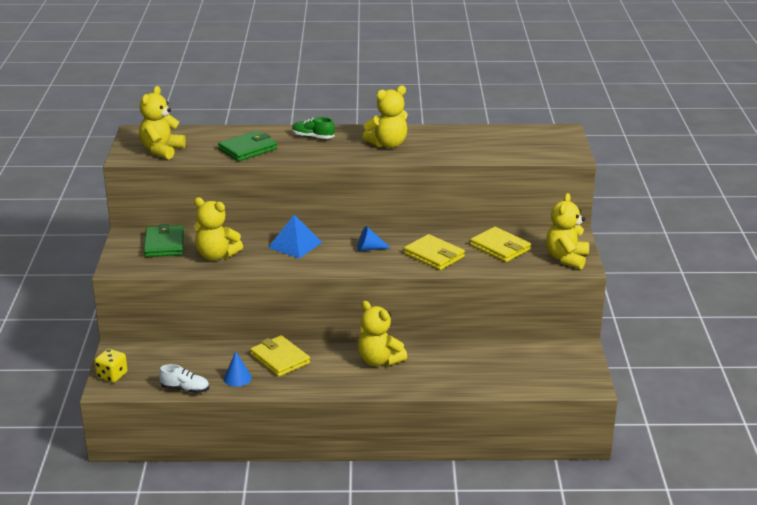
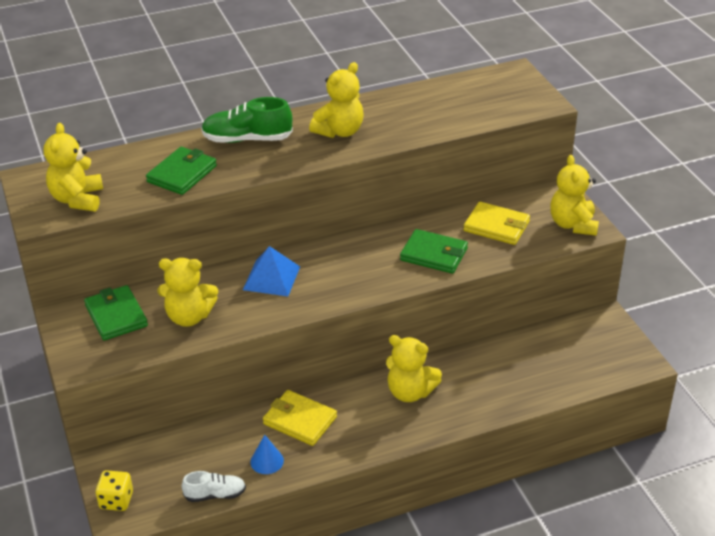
camera: 20 degrees left, 10 degrees up
green shoe [292,117,335,139] -> green shoe [201,97,293,143], size x1.64
blue cone [357,226,391,251] -> none
yellow wallet [404,234,465,270] -> green wallet [400,229,468,274]

